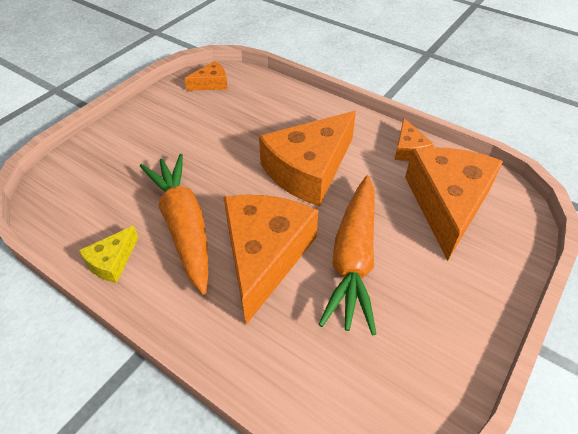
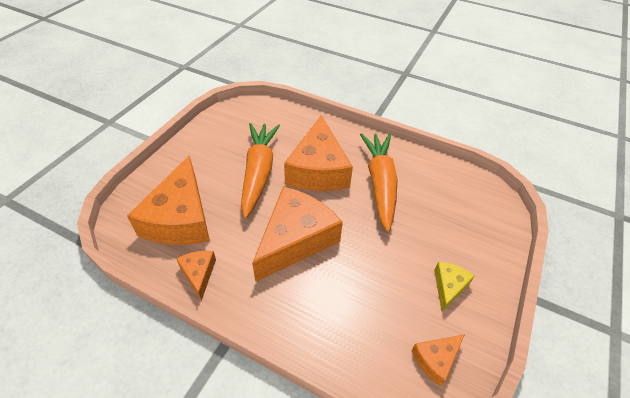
camera: 170 degrees right, 0 degrees up
yellow cheese [79,226,139,283] -> yellow cheese moved to [434,262,475,312]
orange carrot [140,154,208,295] -> orange carrot turned 150 degrees counterclockwise [360,133,398,232]

